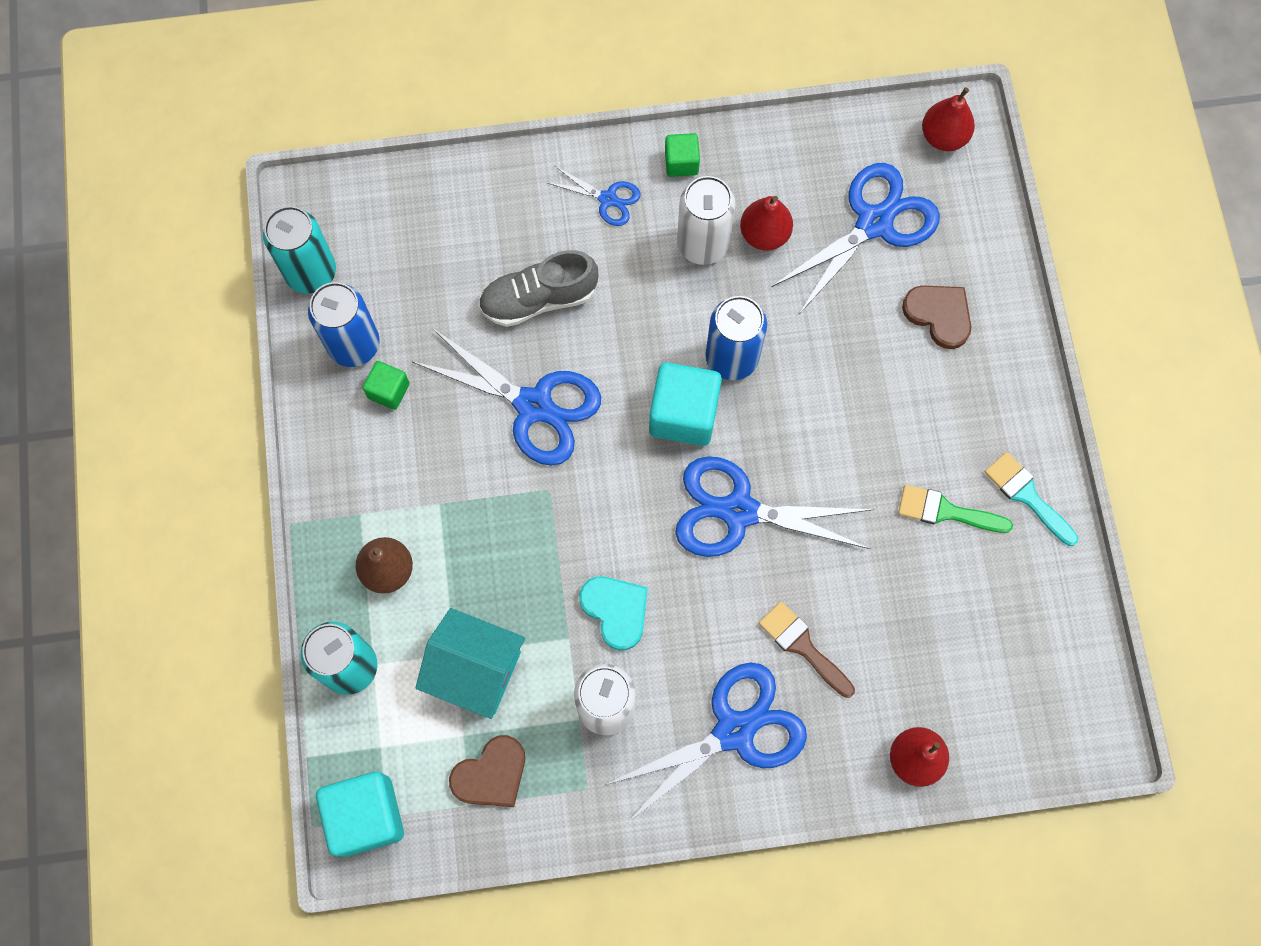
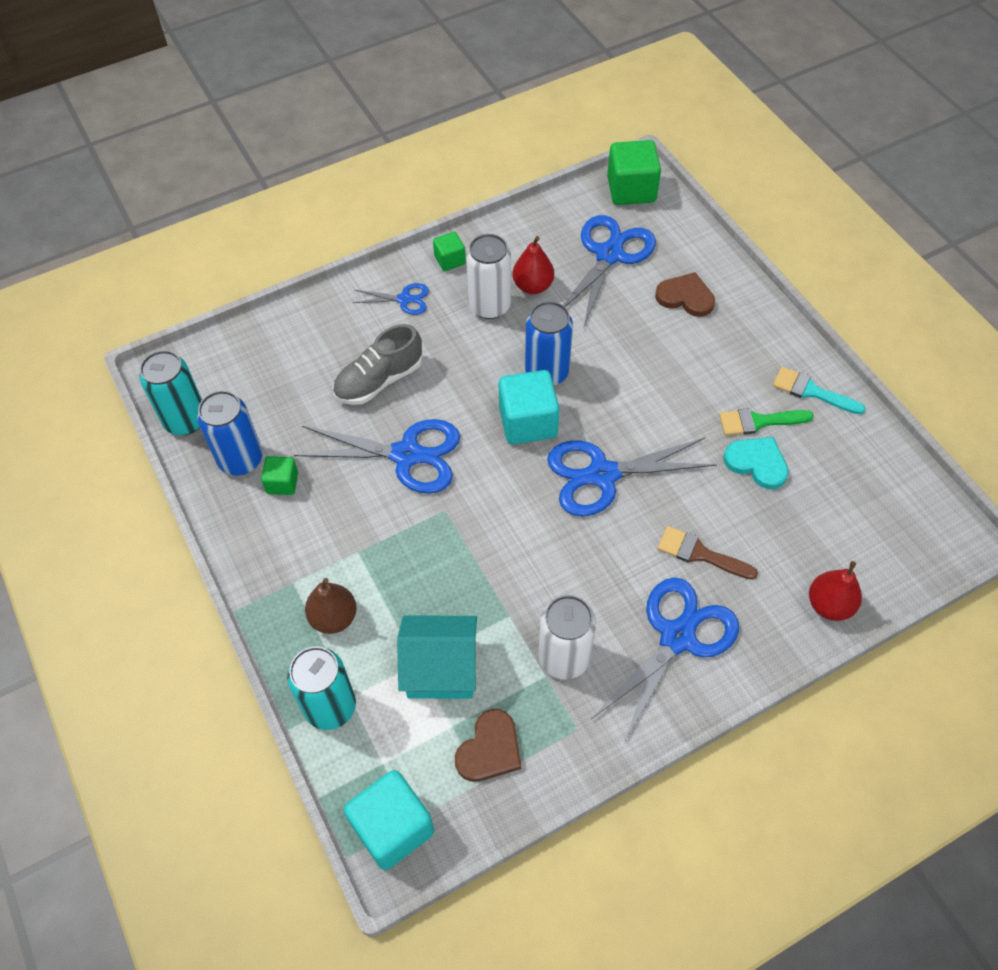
camera: 20 degrees left, 15 degrees down
turquoise heart [579,576,648,650] -> turquoise heart moved to [723,437,789,489]
red pear [922,87,975,151] -> green cube [607,140,661,205]

